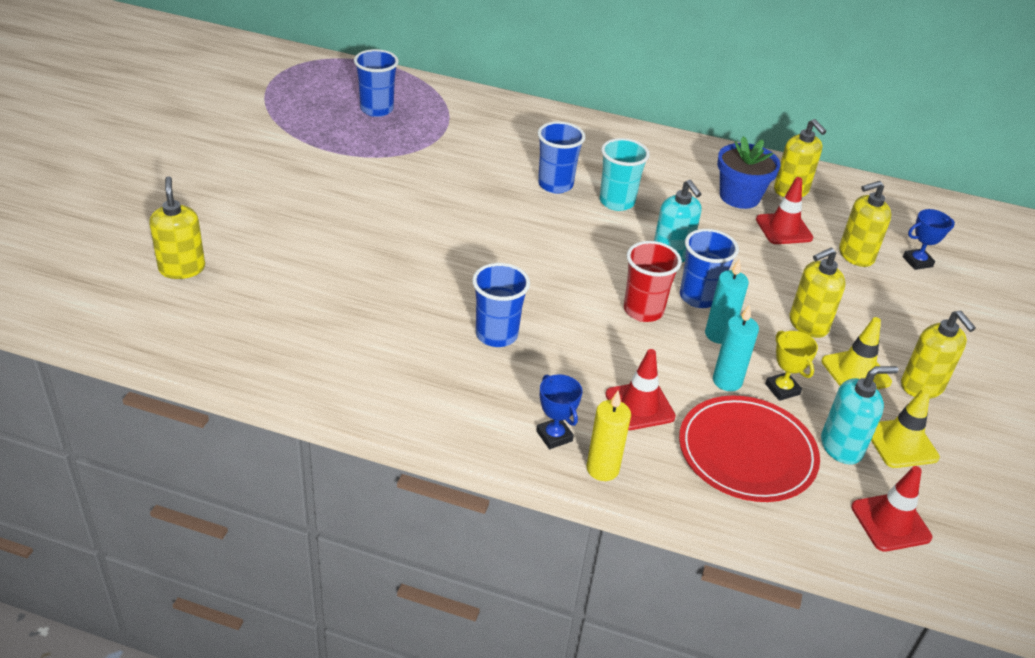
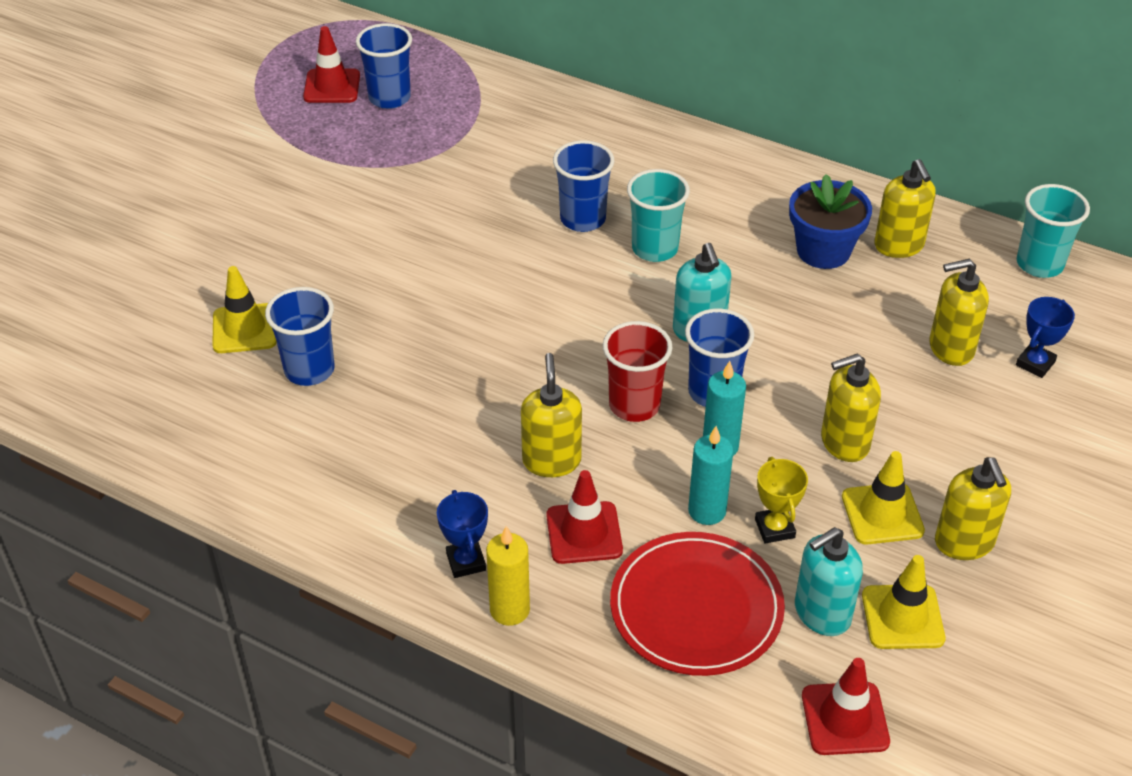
camera: 15 degrees right, 5 degrees up
yellow soap dispenser [149,176,205,279] -> yellow soap dispenser moved to [521,353,582,477]
blue cup [472,263,530,347] -> blue cup moved to [265,287,335,386]
red traffic cone [756,177,813,244] -> red traffic cone moved to [303,26,360,103]
turquoise soap dispenser [821,366,898,465] -> turquoise soap dispenser turned 150 degrees clockwise [795,527,863,636]
blue trophy [903,209,955,270] -> blue trophy turned 45 degrees counterclockwise [1016,297,1075,378]
none -> yellow traffic cone [212,266,277,353]
none -> turquoise cup [1017,184,1090,278]

